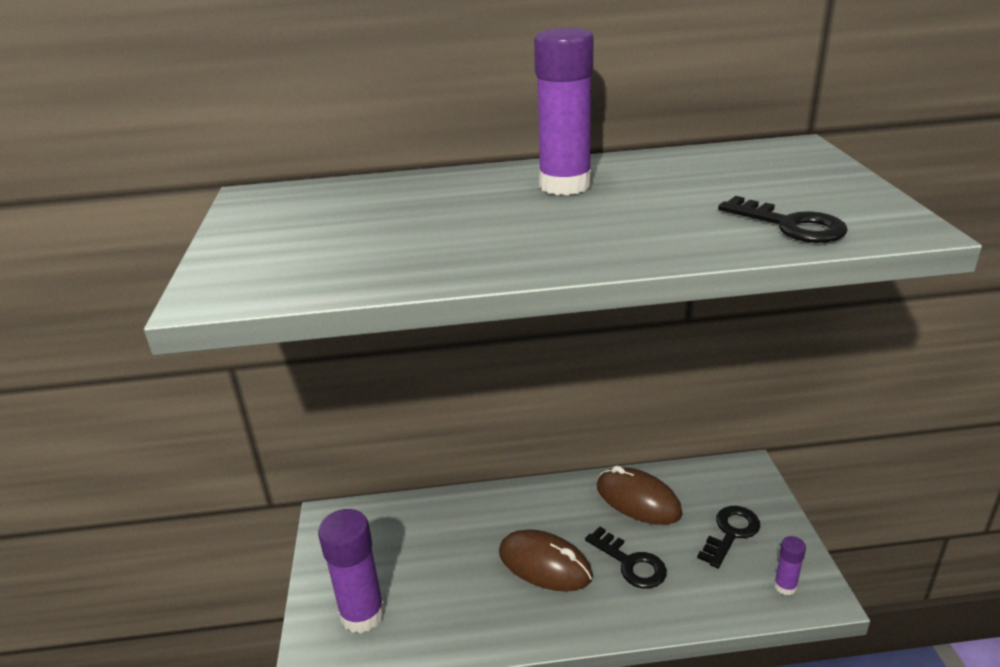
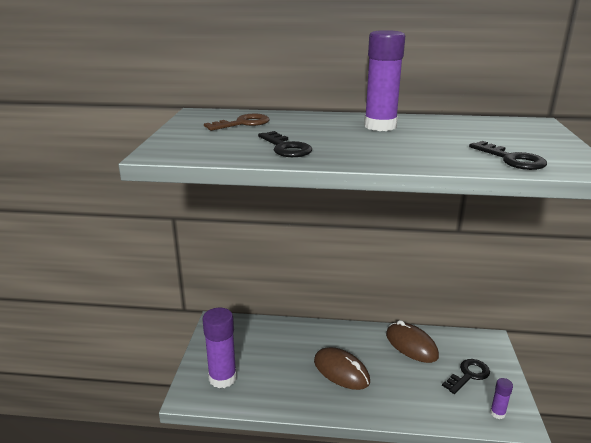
camera: 10 degrees right, 5 degrees down
black key [585,527,667,589] -> black key moved to [258,131,312,157]
none -> brown key [204,114,270,131]

